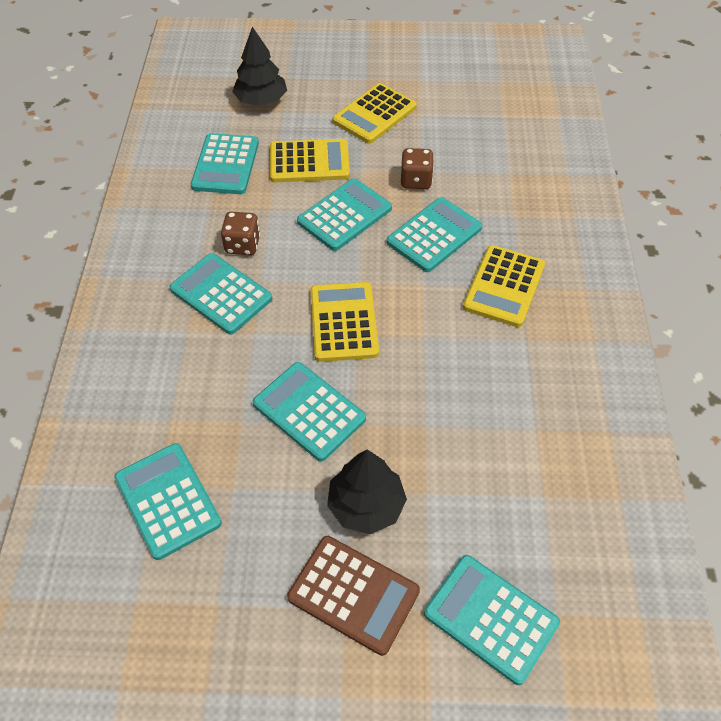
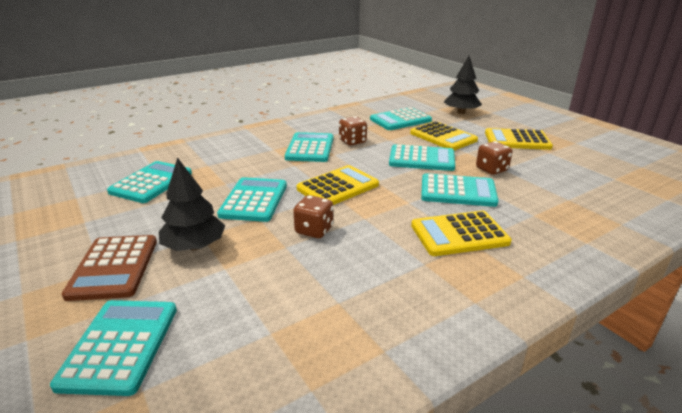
camera: 55 degrees right, 25 degrees down
none -> brown dice [293,195,333,238]

